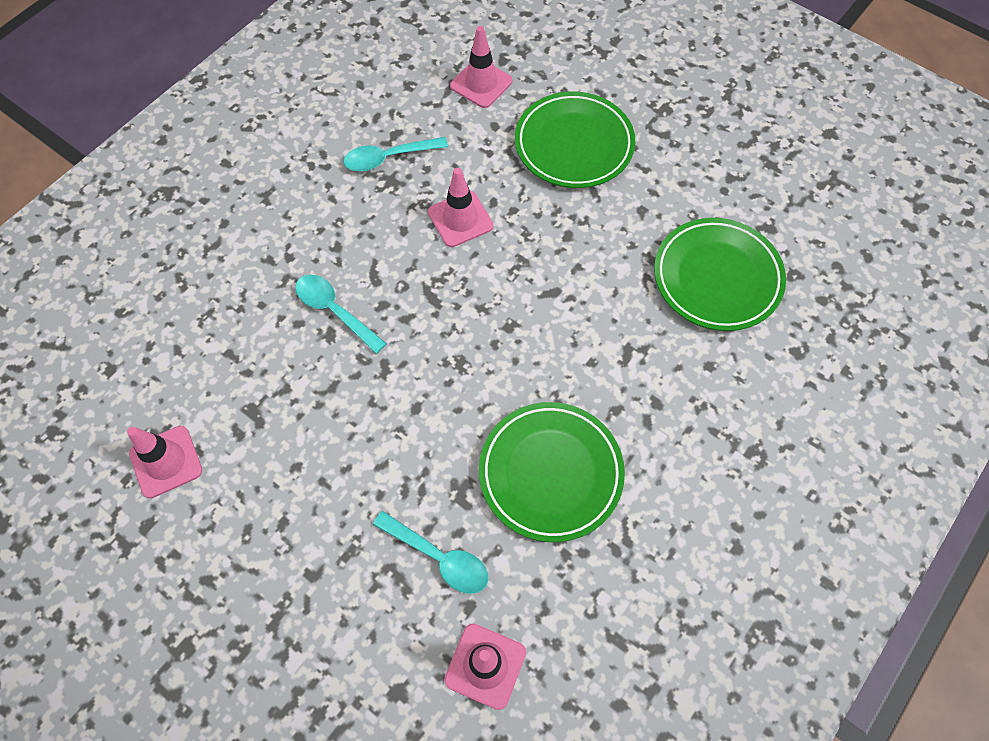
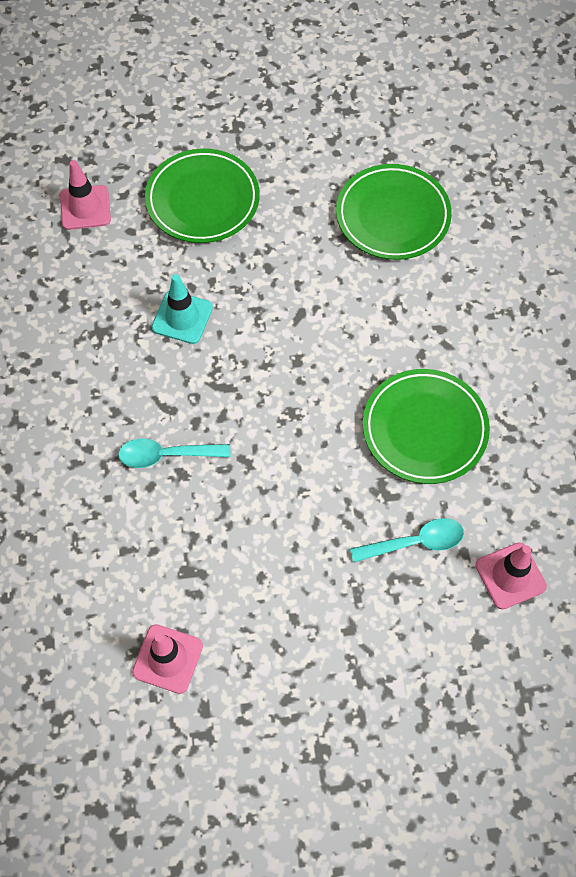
camera: 45 degrees left, 0 degrees up
turquoise spoon [344,137,448,171] -> none
pink traffic cone [428,168,493,247] -> turquoise traffic cone [152,274,213,344]

